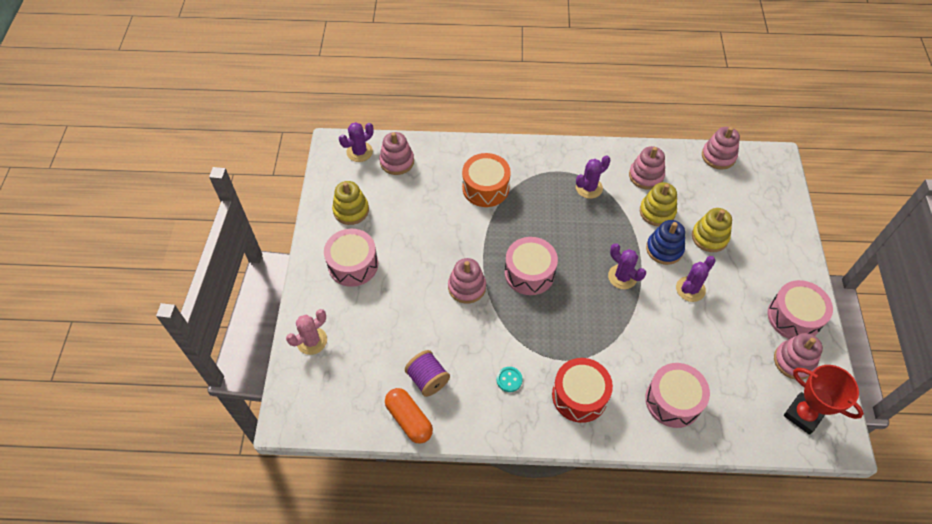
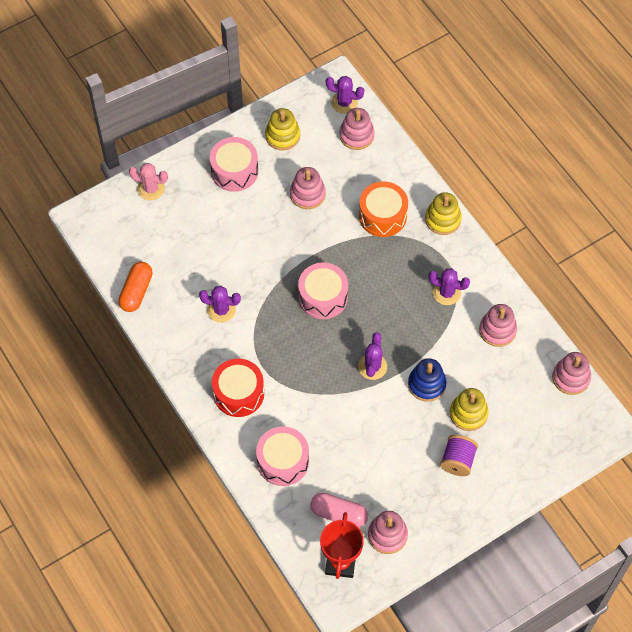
camera: 55 degrees right, 5 degrees up
purple spool [405,350,450,397] -> purple spool moved to [440,435,478,476]
pink stacking toy [448,258,486,304] -> pink stacking toy moved to [290,167,326,209]
turquoise button [496,367,523,392] -> none
yellow stacking toy [640,182,677,226] -> yellow stacking toy moved to [425,192,462,235]
purple cactus [676,256,716,302] -> purple cactus moved to [199,286,241,323]
pink drum [768,280,833,339] -> none
none -> pink capsule [310,493,368,528]

